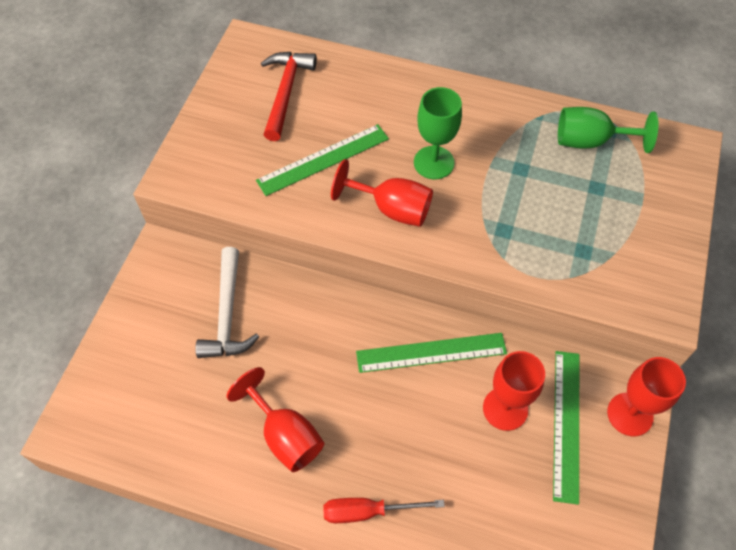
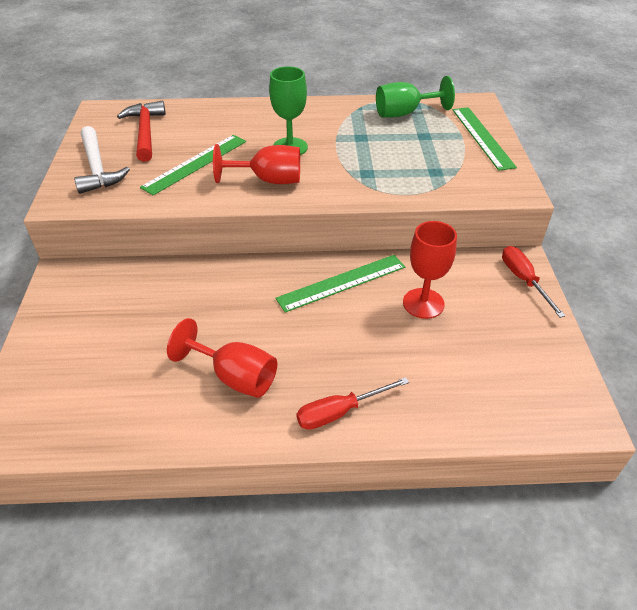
camera: 20 degrees left, 15 degrees down
white hammer [195,247,259,358] -> white hammer moved to [74,126,130,194]
green ruler [553,351,579,505] -> green ruler moved to [452,107,517,171]
red goblet [607,357,686,436] -> red screwdriver [502,246,565,318]

